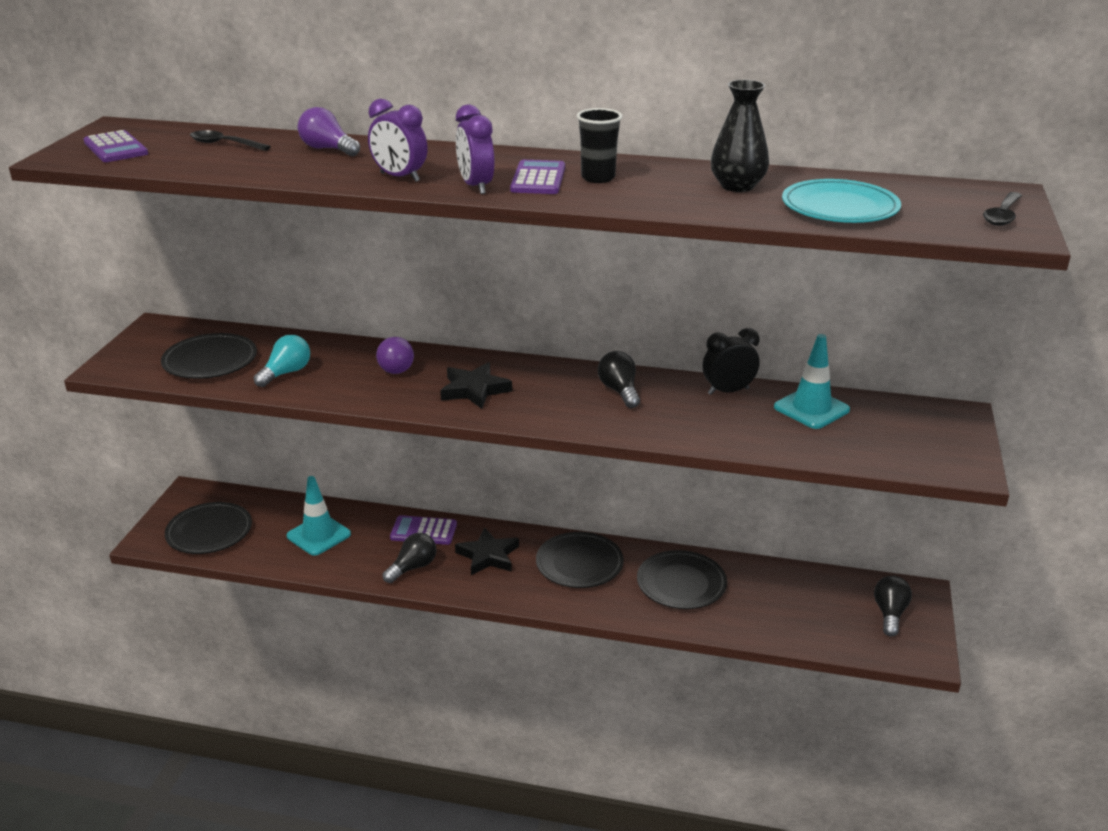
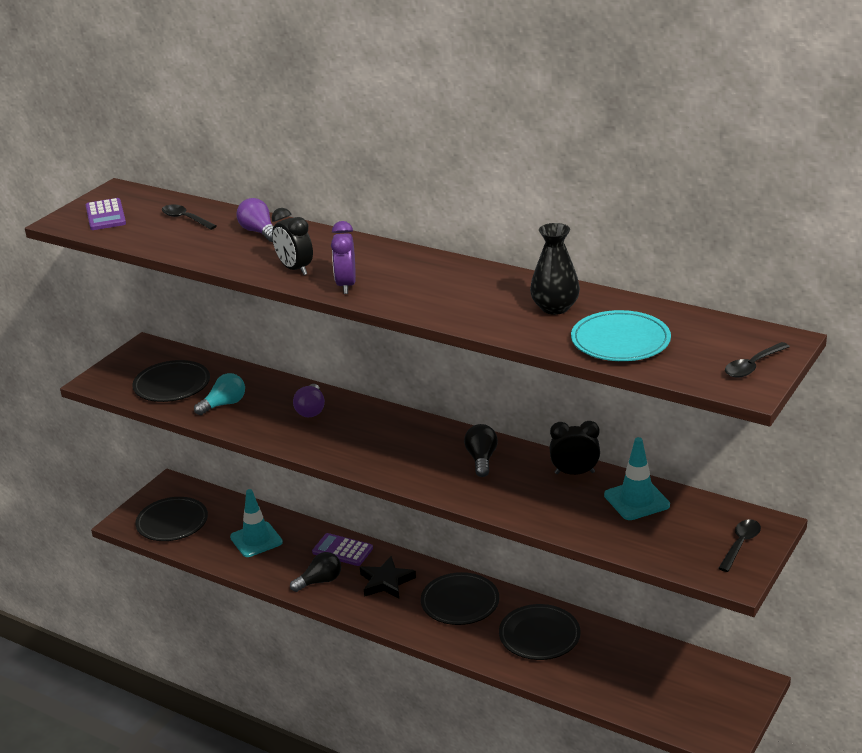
camera: 20 degrees right, 0 degrees up
purple clock [368,99,428,182] -> black clock [272,208,313,275]
black star [440,362,512,409] -> none
purple calculator [510,160,565,194] -> none
black cup [577,108,623,183] -> none
black light bulb [874,576,912,637] -> none
none -> black spoon [718,519,761,572]

